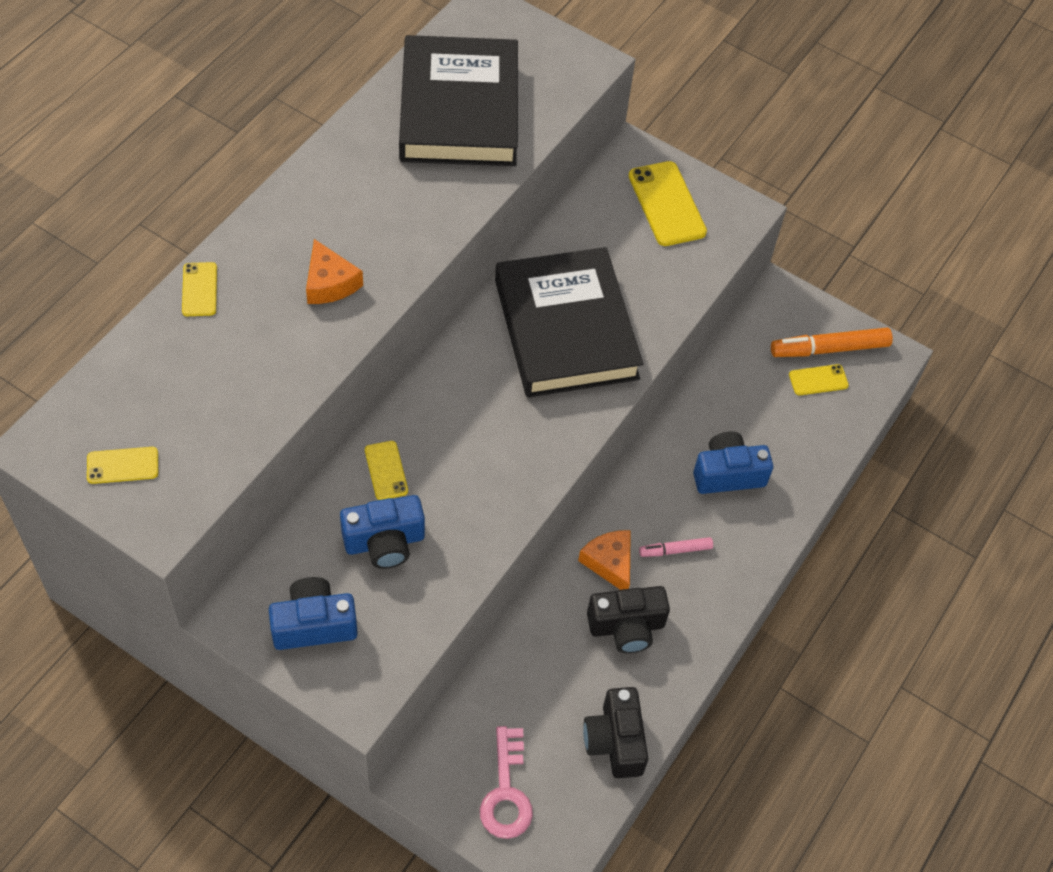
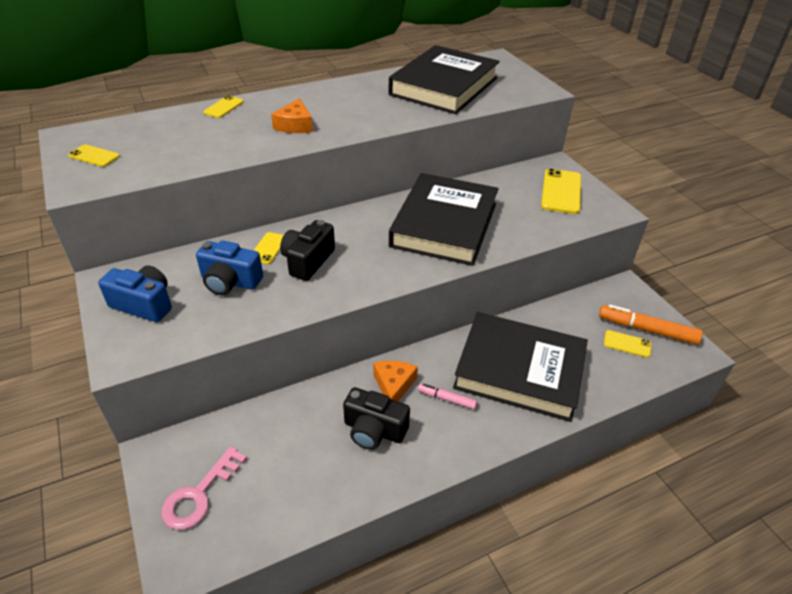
camera: 35 degrees right, 15 degrees down
black camera [583,687,648,778] -> black camera moved to [280,220,335,281]
blue camera [693,432,773,494] -> black book [453,312,588,422]

